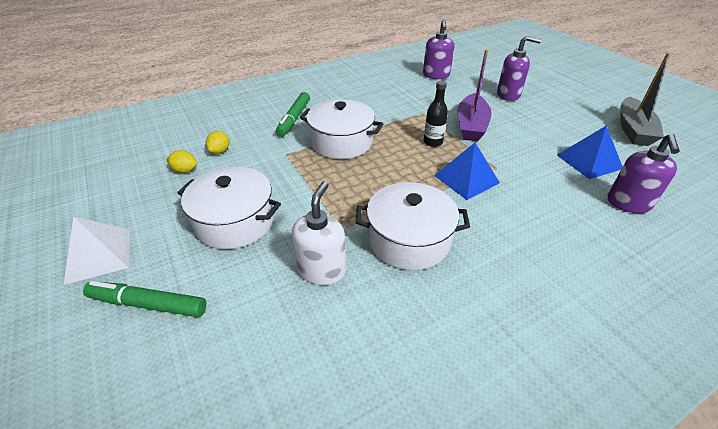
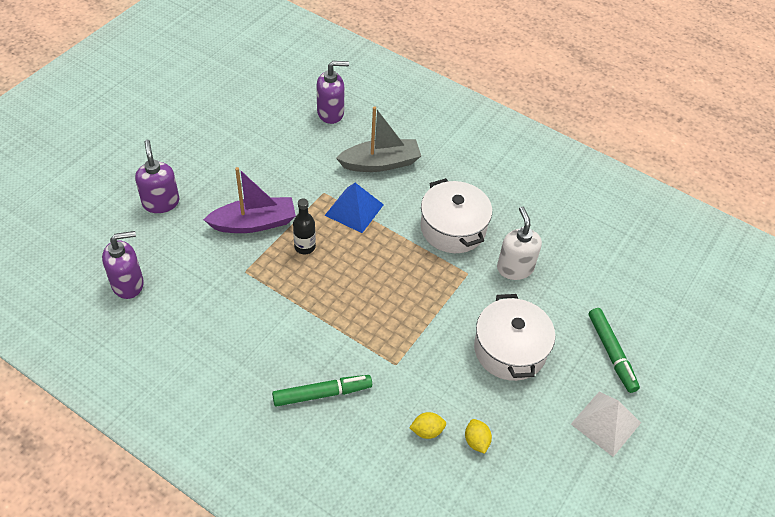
camera: 120 degrees left, 10 degrees up
white soap dispenser [292,181,346,285] -> white soap dispenser turned 90 degrees clockwise [497,206,542,280]
white pot [300,99,383,159] -> none
blue pyramid [557,125,623,179] -> none
grey boat [620,53,670,146] -> grey boat moved to [336,106,421,172]

